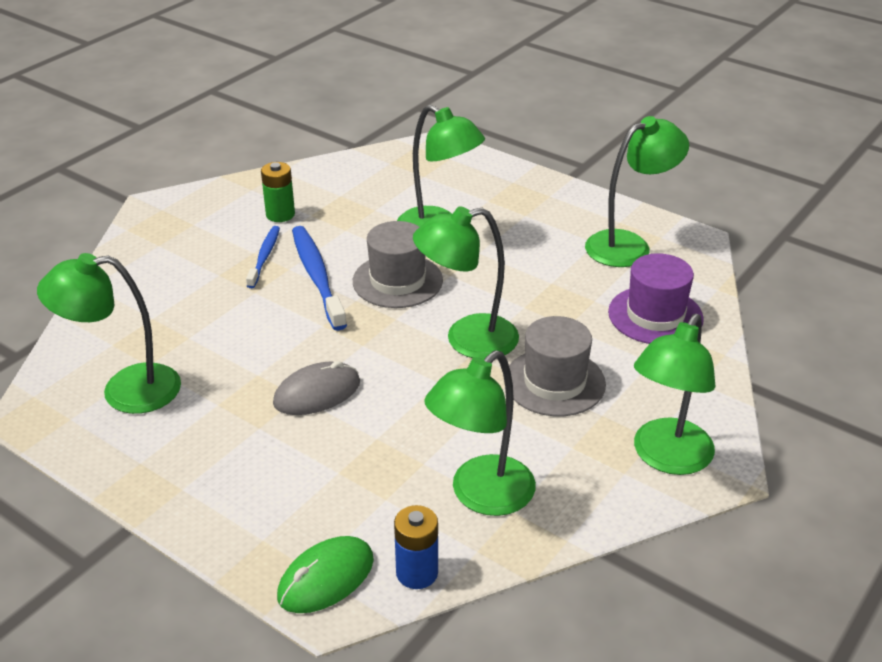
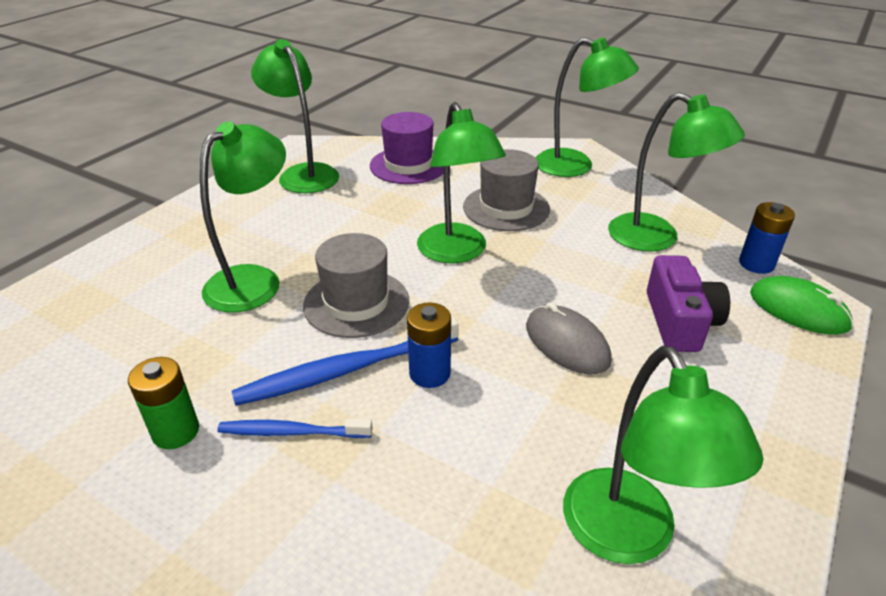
camera: 95 degrees left, 0 degrees up
none -> blue battery [407,303,451,388]
none -> purple camera [647,255,730,352]

